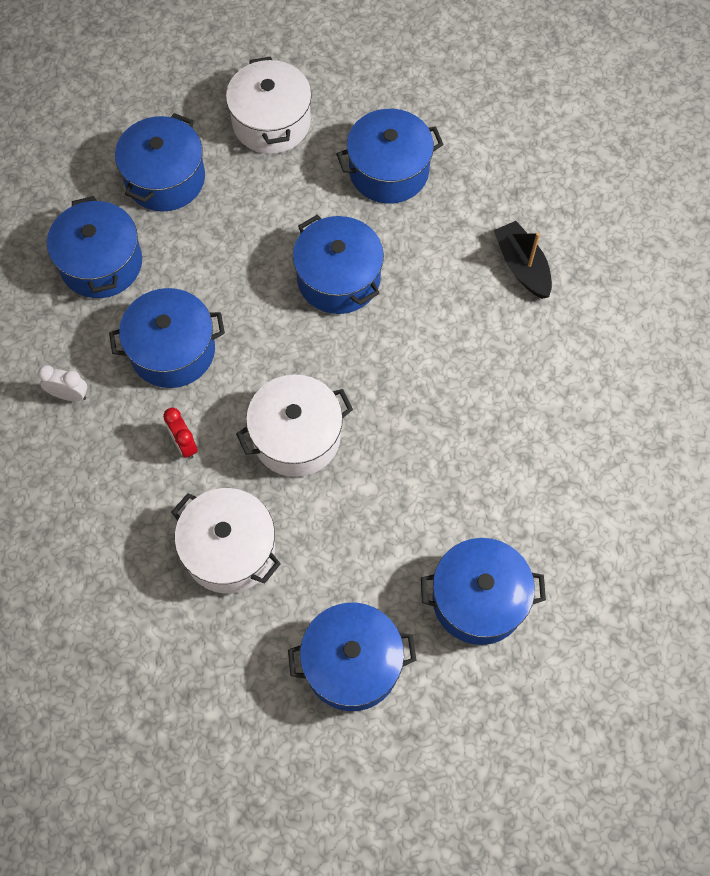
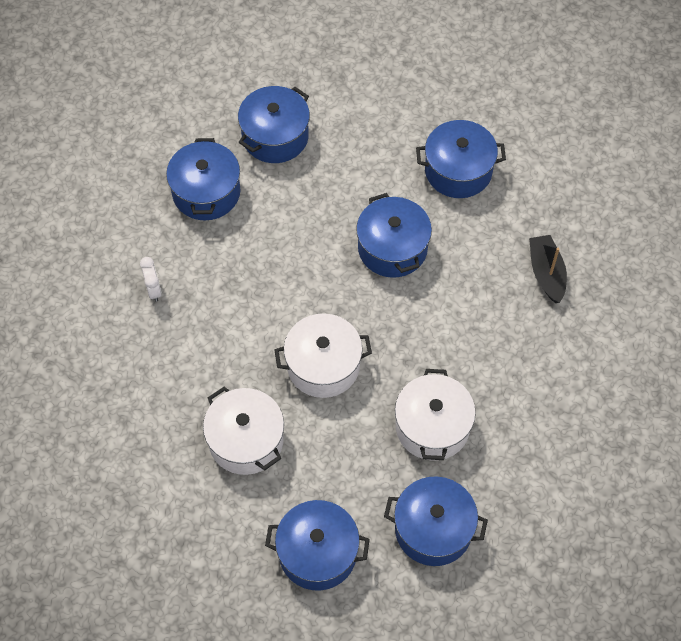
camera: 15 degrees right, 5 degrees down
white clock [38,365,87,401] -> white clock turned 45 degrees clockwise [140,257,162,302]
blue pot [109,288,225,388] -> none
red clock [163,408,198,459] -> none
white pot [226,57,312,154] -> white pot moved to [395,369,476,461]

